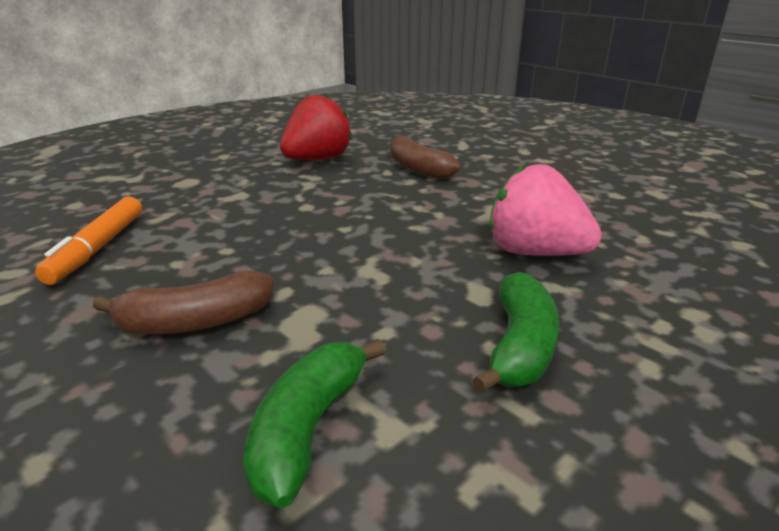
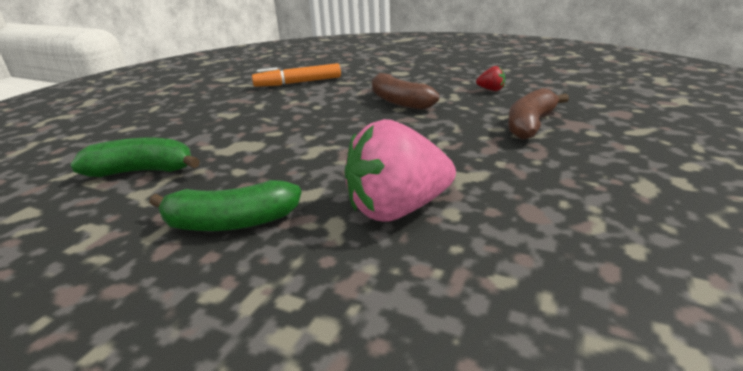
camera: 70 degrees right, 0 degrees up
brown banana [93,271,274,334] -> brown banana moved to [372,73,439,110]
red strawberry [280,94,352,160] -> red strawberry [476,66,505,91], size x0.42
pink strawberry [489,164,602,256] -> pink strawberry turned 120 degrees counterclockwise [344,119,456,222]

